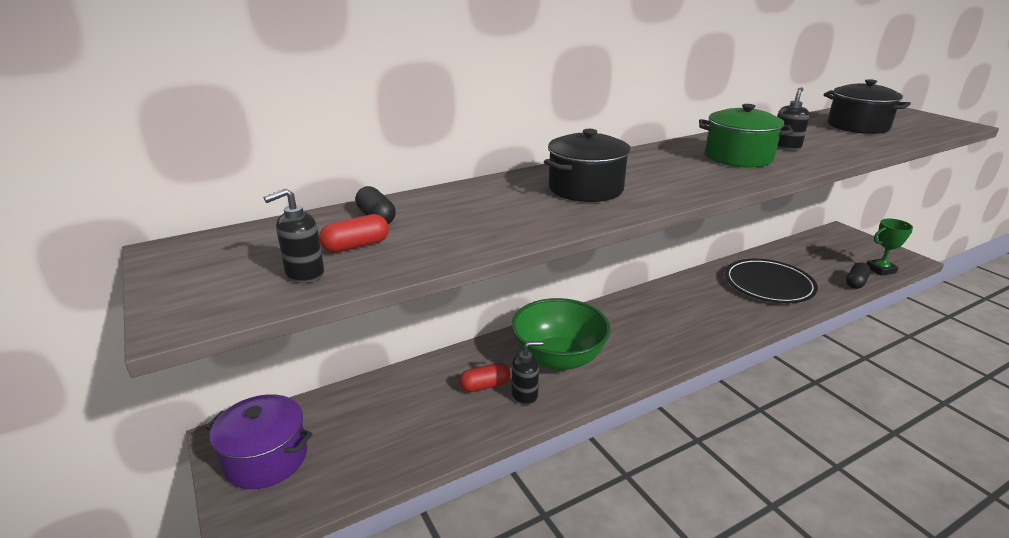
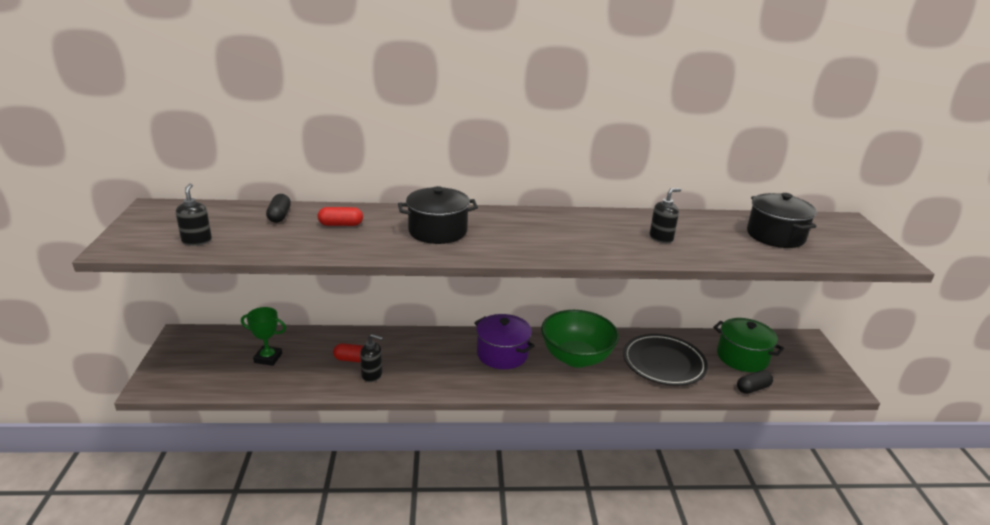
camera: 25 degrees right, 0 degrees up
purple pot [205,394,313,489] -> purple pot moved to [474,314,535,369]
black soap dispenser [264,188,324,283] -> black soap dispenser turned 90 degrees clockwise [176,184,212,246]
red capsule [319,214,389,253] -> red capsule moved to [318,207,363,226]
green bowl [511,298,610,371] -> green bowl moved to [541,310,619,368]
green pot [699,104,793,167] -> green pot moved to [713,318,784,372]
green trophy [866,219,913,276] -> green trophy moved to [241,307,286,366]

